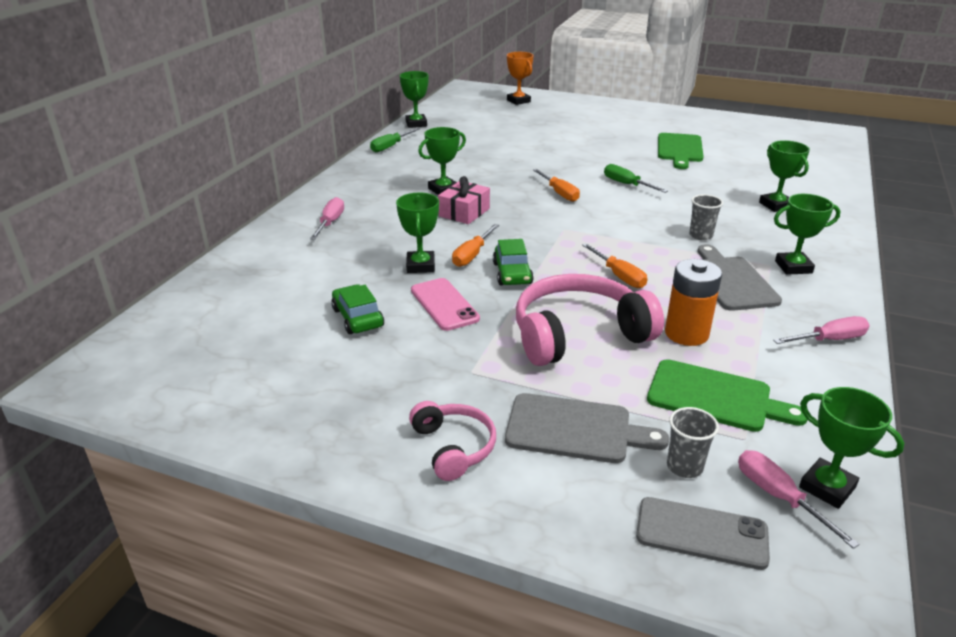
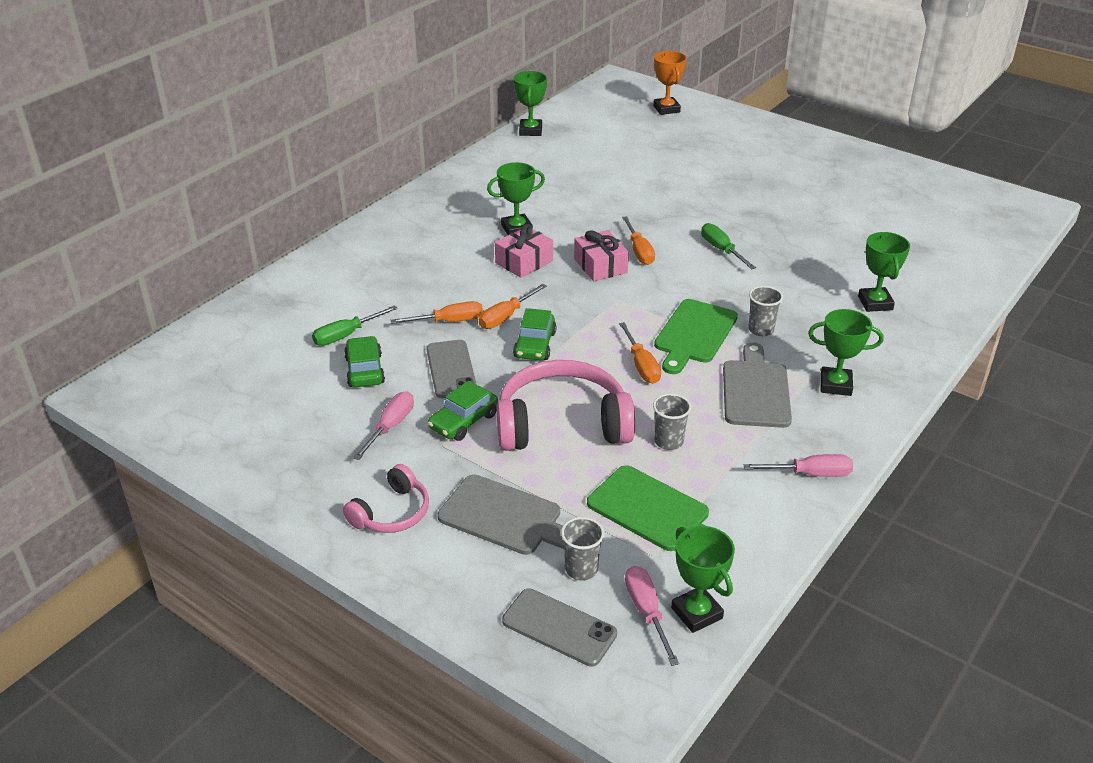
camera: 15 degrees right, 5 degrees up
pink screwdriver [310,197,344,240] -> pink screwdriver moved to [353,392,414,460]
green screwdriver [370,128,419,152] -> green screwdriver moved to [312,305,398,346]
green trophy [396,193,439,273] -> orange screwdriver [391,301,483,324]
pink headphones [409,401,496,481] -> pink headphones turned 45 degrees clockwise [343,464,429,533]
pink phone [411,278,480,331] -> grey phone [426,340,477,398]
green cutting board [658,133,704,169] -> green cutting board moved to [654,299,738,374]
orange battery [665,259,722,346] -> grey cup [653,393,691,450]
none -> green car [428,381,498,441]
none -> pink gift [574,230,629,281]

